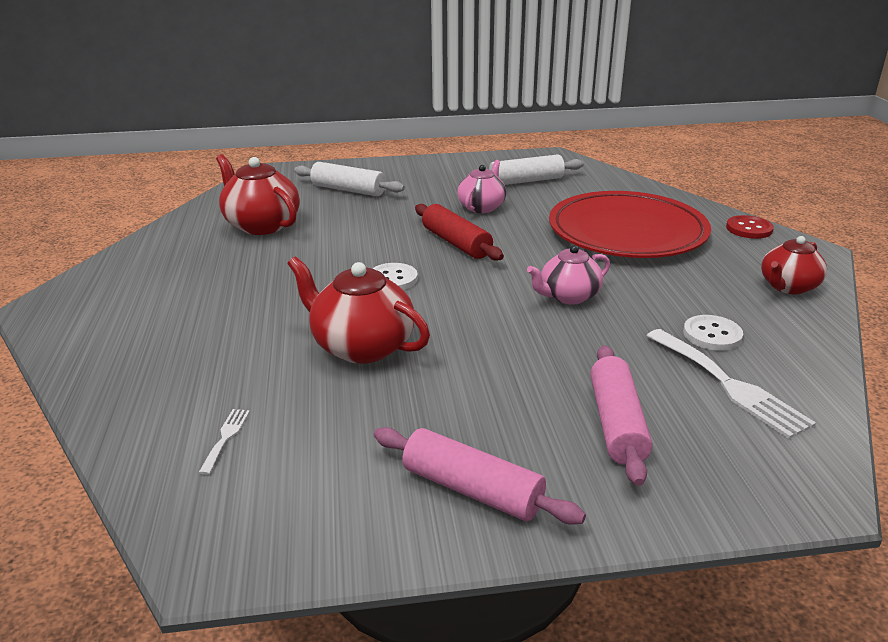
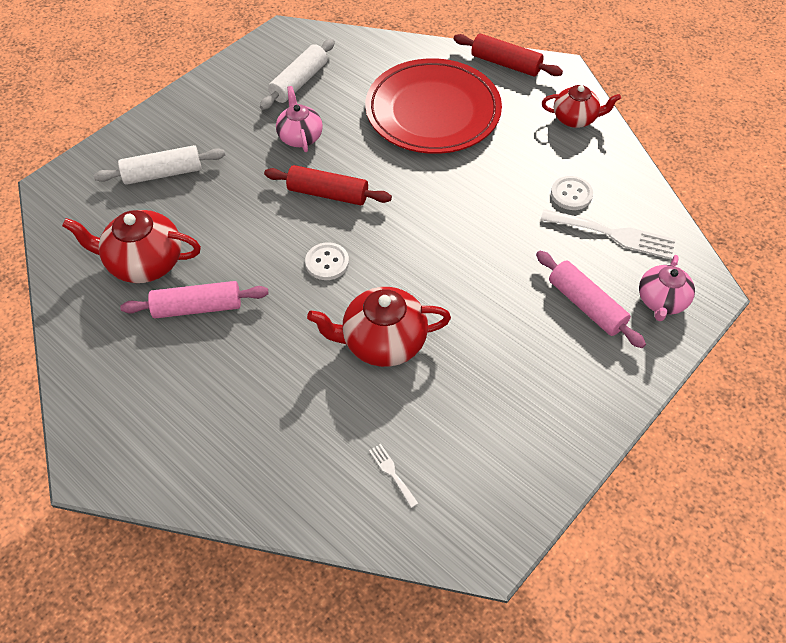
camera: 40 degrees left, 25 degrees up
pink rolling pin [374,427,586,525] -> pink rolling pin moved to [120,281,269,318]
pink teapot [527,245,610,304] -> pink teapot moved to [639,255,695,321]
red button [726,215,774,239] -> red rolling pin [454,33,563,76]
red teapot [761,236,827,294] -> red teapot turned 90 degrees counterclockwise [542,85,621,128]

